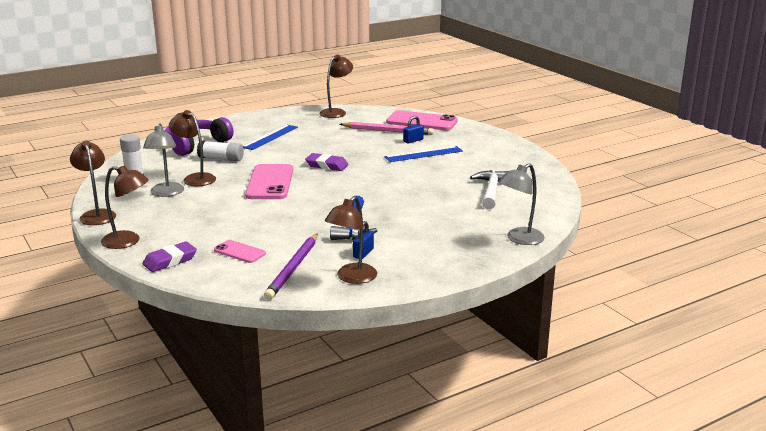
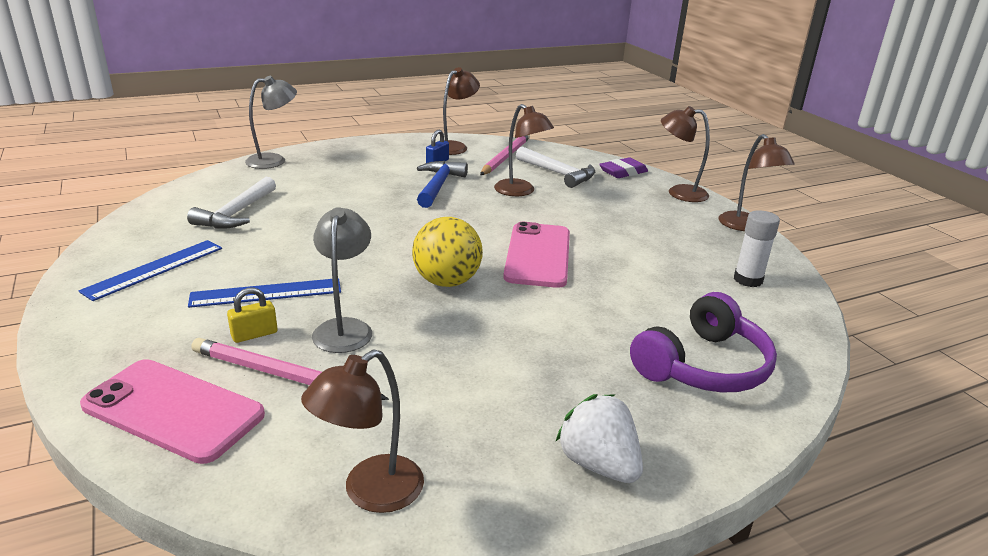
camera: 175 degrees left, 5 degrees up
grey lamp [143,123,184,197] -> grey lamp moved to [312,207,372,353]
brown lamp [169,110,216,186] -> brown lamp moved to [494,104,554,196]
white glue stick [197,141,244,161] -> none
pink phone [214,240,266,263] -> white hammer [516,146,595,188]
blue ruler [243,125,298,150] -> blue ruler moved to [79,240,222,301]
purple pencil [264,234,317,300] -> pink pencil [480,135,530,175]
purple eraser [305,153,348,171] -> yellow ball [412,217,483,287]
blue padlock [403,116,424,143] -> yellow padlock [227,287,278,343]
none -> white strawberry [556,394,643,483]

